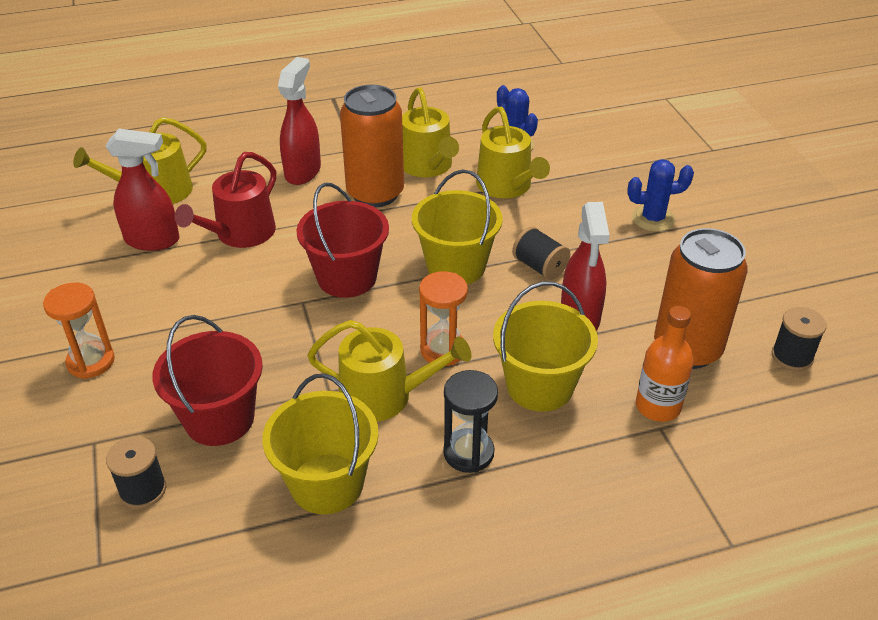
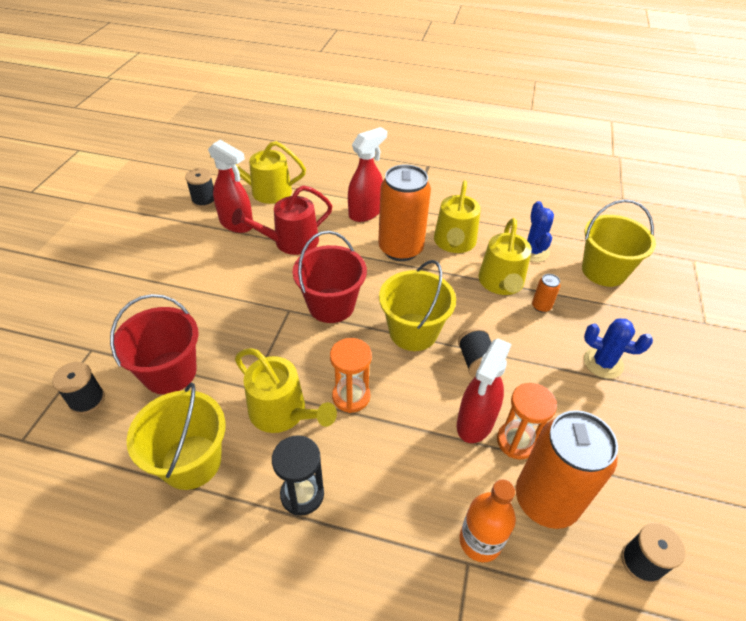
camera: 30 degrees right, 5 degrees up
orange hourglass [43,282,115,379] -> orange hourglass moved to [497,383,557,459]
yellow bucket [493,282,598,412] -> yellow bucket moved to [582,199,656,287]
none -> black spool [185,168,214,208]
none -> orange can [532,274,560,313]

